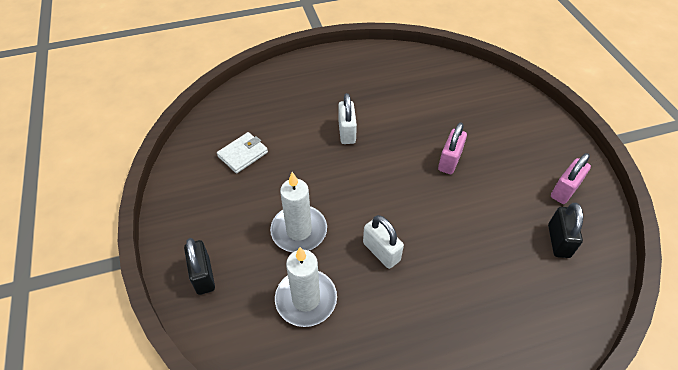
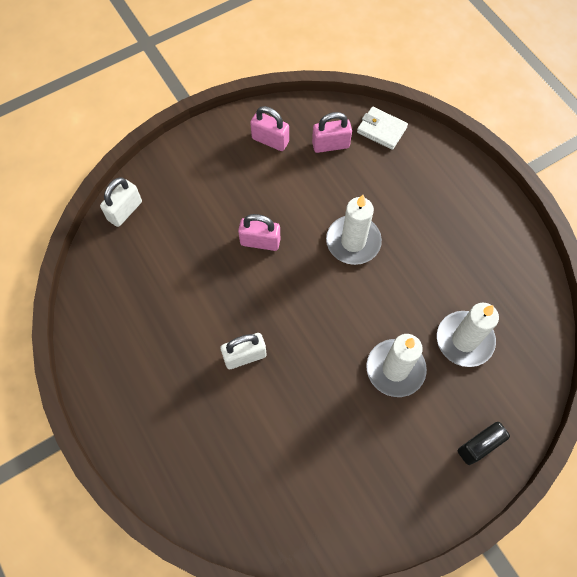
camera: 105 degrees left, 15 degrees up
white wallet [217,132,268,174] -> white wallet moved to [357,107,408,150]
white padlock [363,215,404,269] -> white padlock moved to [100,178,142,227]
black padlock [548,203,583,258] -> pink padlock [312,112,352,153]
none -> white candle [326,195,382,265]

